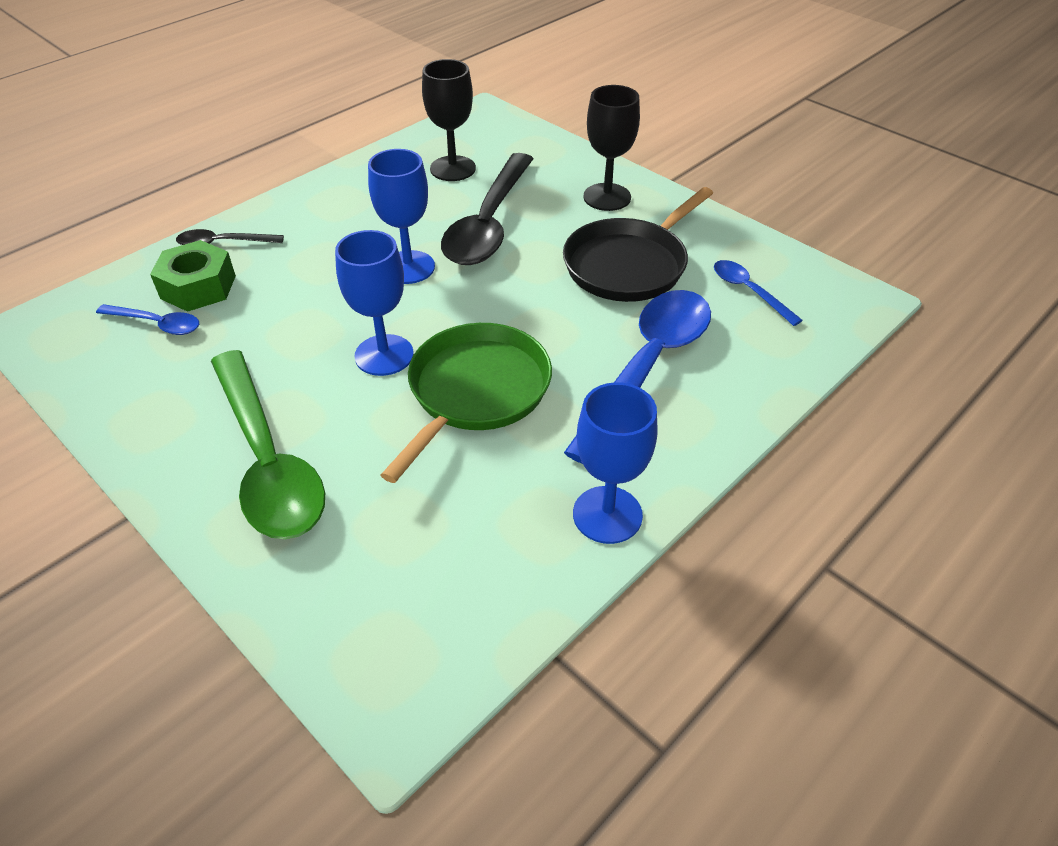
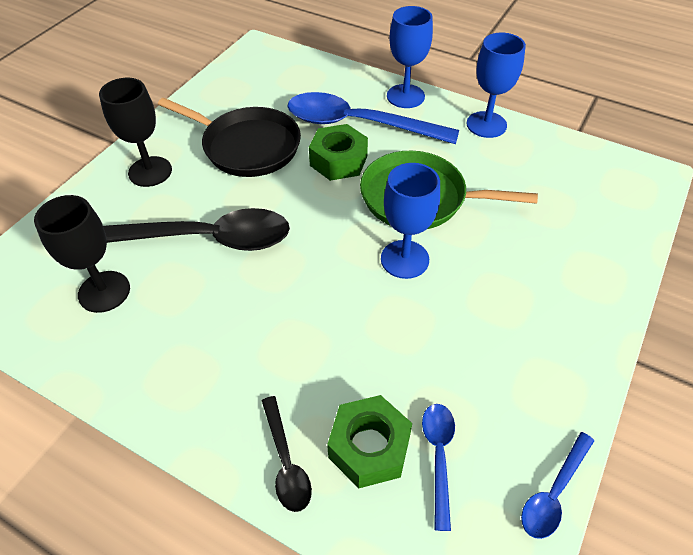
camera: 105 degrees left, 5 degrees up
green spoon [211,350,325,539] -> none
blue goblet [368,149,435,284] -> blue goblet moved to [387,6,433,108]
blue spoon [714,260,803,326] -> blue spoon moved to [521,432,594,539]
none -> green nut [309,124,368,181]

